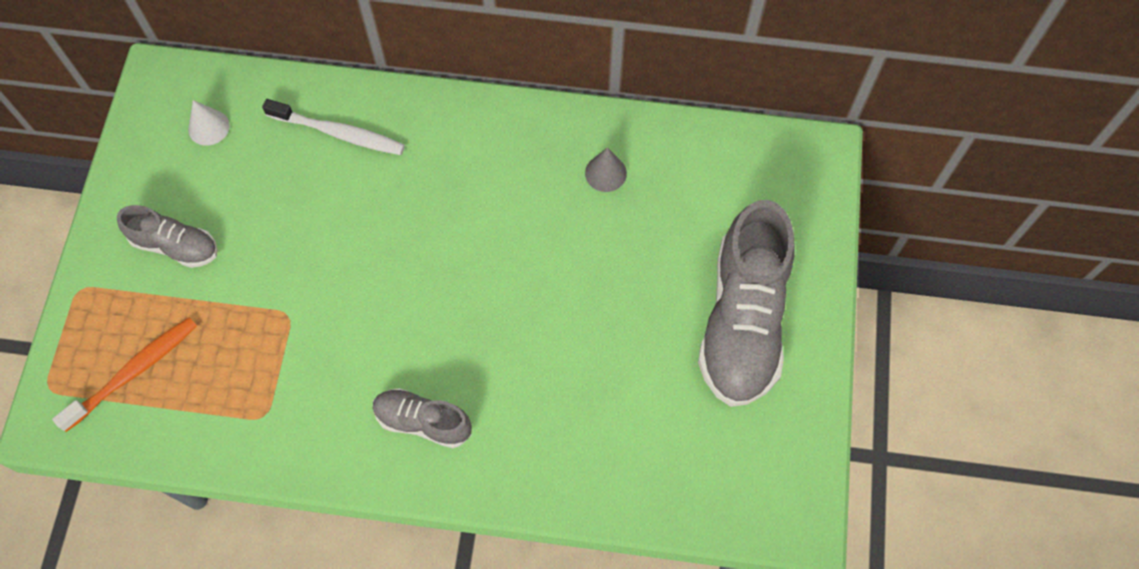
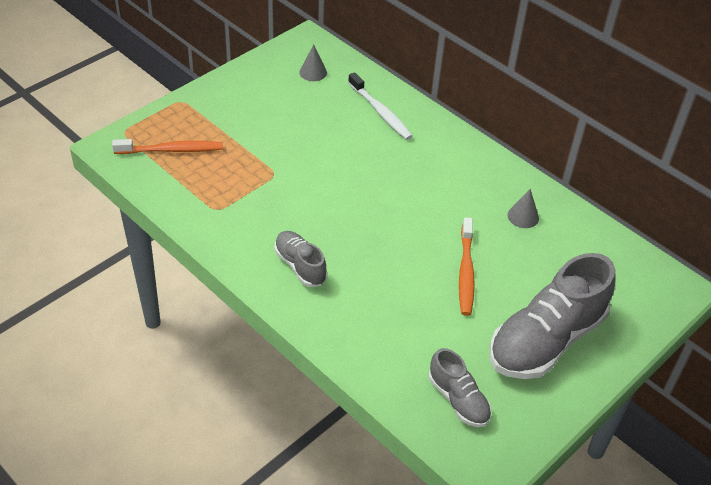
camera: 35 degrees right, 20 degrees down
grey shoe [117,205,218,268] -> grey shoe moved to [429,348,492,427]
white cone [188,100,230,146] -> grey cone [299,44,327,81]
none -> orange toothbrush [459,217,475,316]

